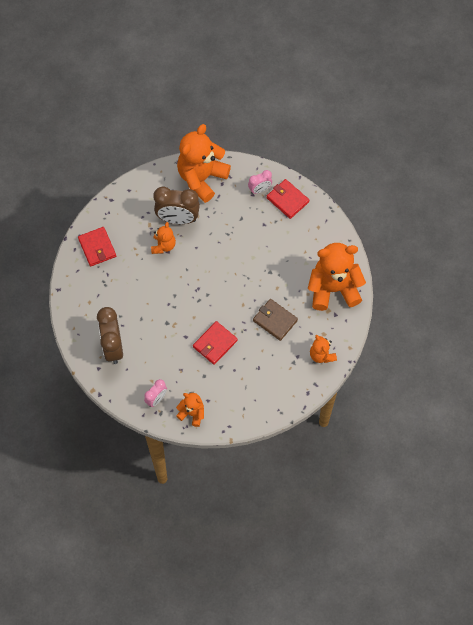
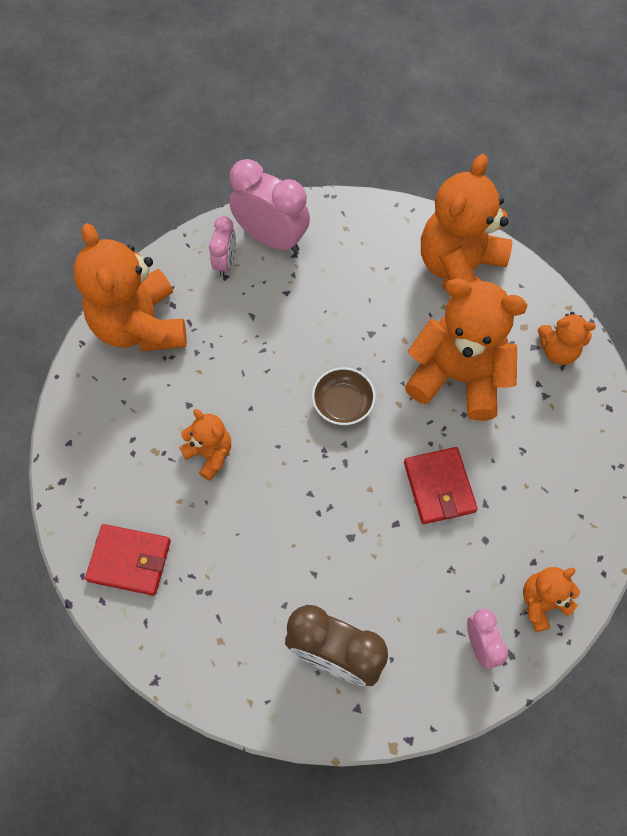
camera: 55 degrees left, 0 degrees up
brown clock [153,187,200,224] -> none
brown wallet [253,299,298,341] -> orange teddy bear [405,278,528,421]
red wallet [266,179,309,219] -> pink clock [229,159,310,253]
none -> brown bowl [312,367,376,425]

